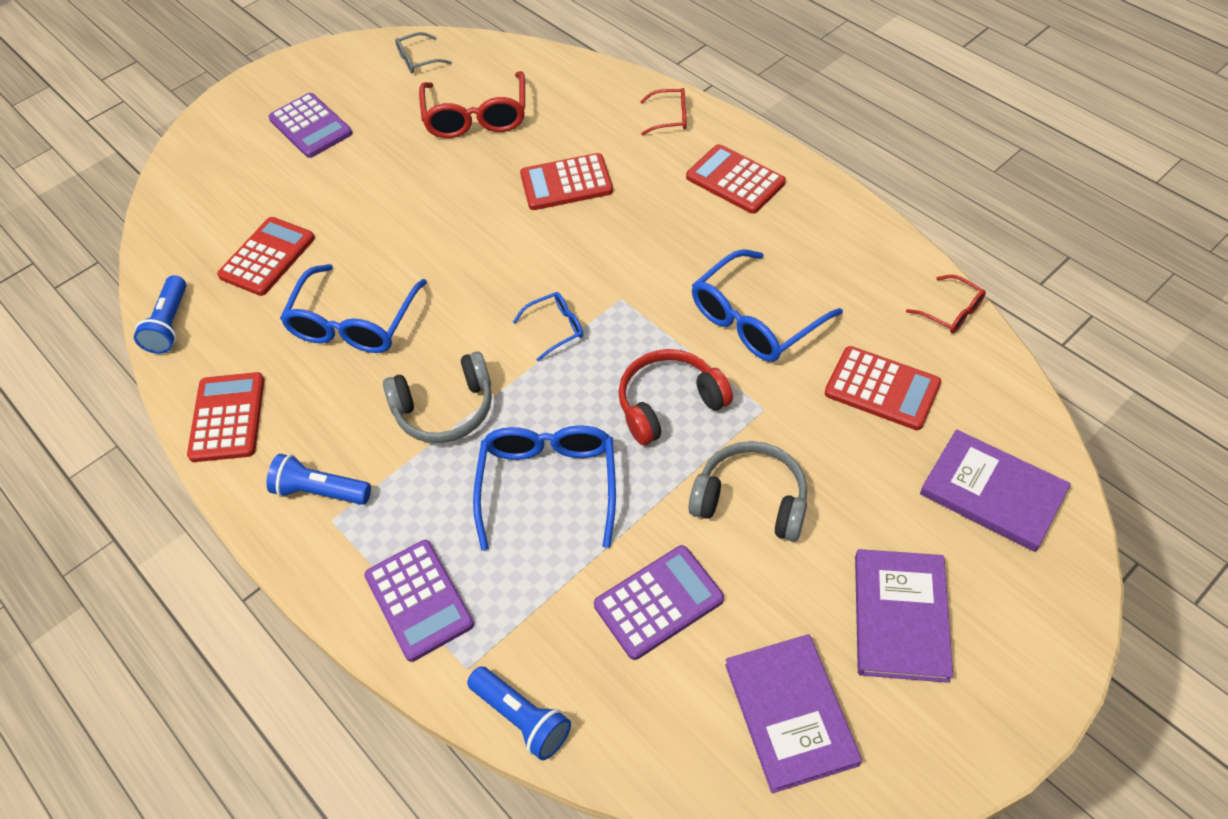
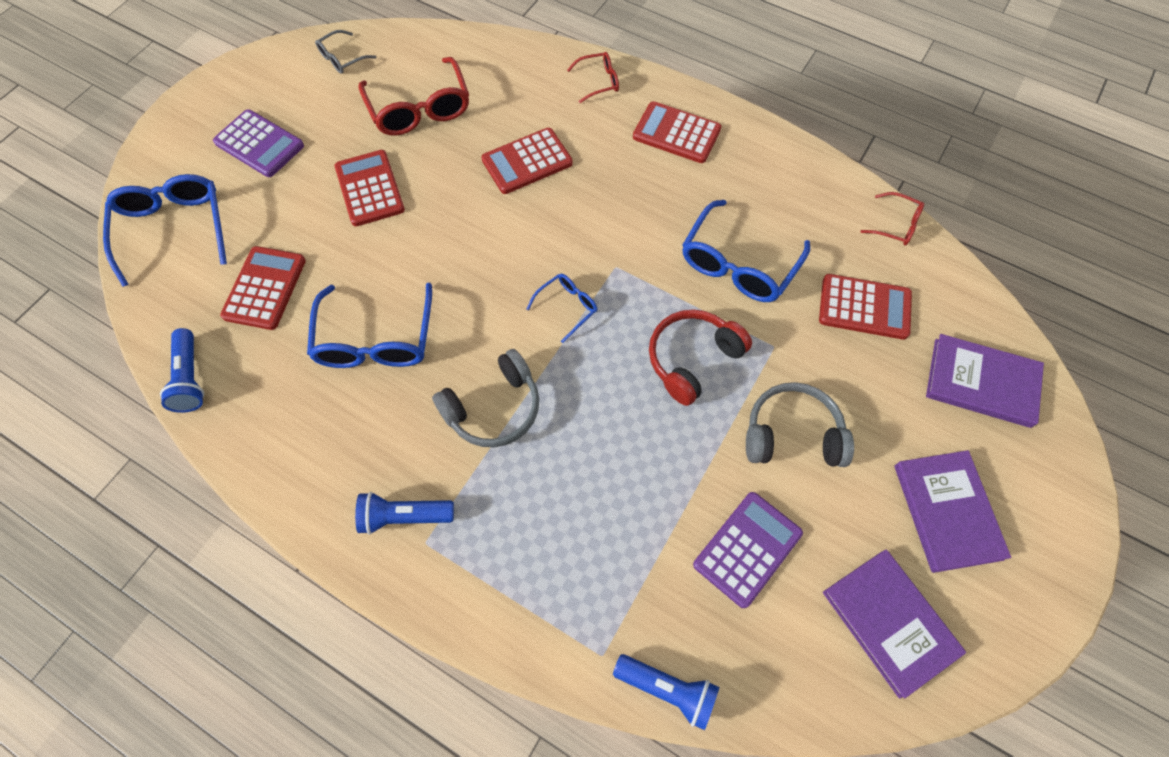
camera: 20 degrees left, 10 degrees up
red calculator [187,372,264,462] -> red calculator moved to [335,150,405,226]
purple calculator [364,540,474,662] -> none
blue glasses [473,425,616,551] -> blue glasses moved to [103,174,227,287]

